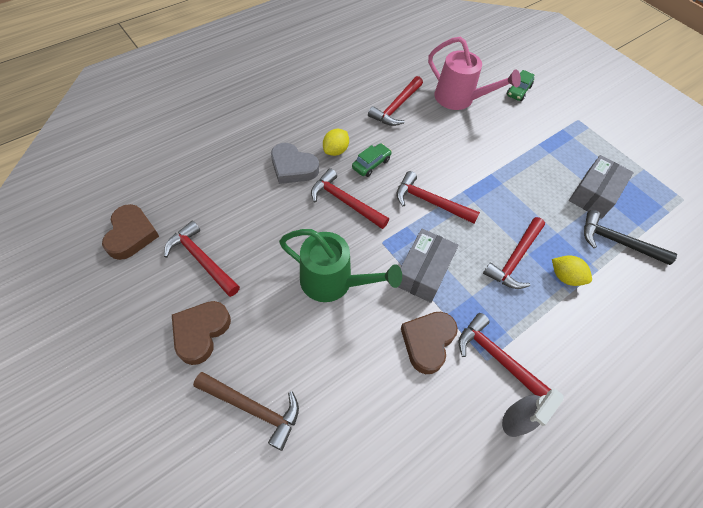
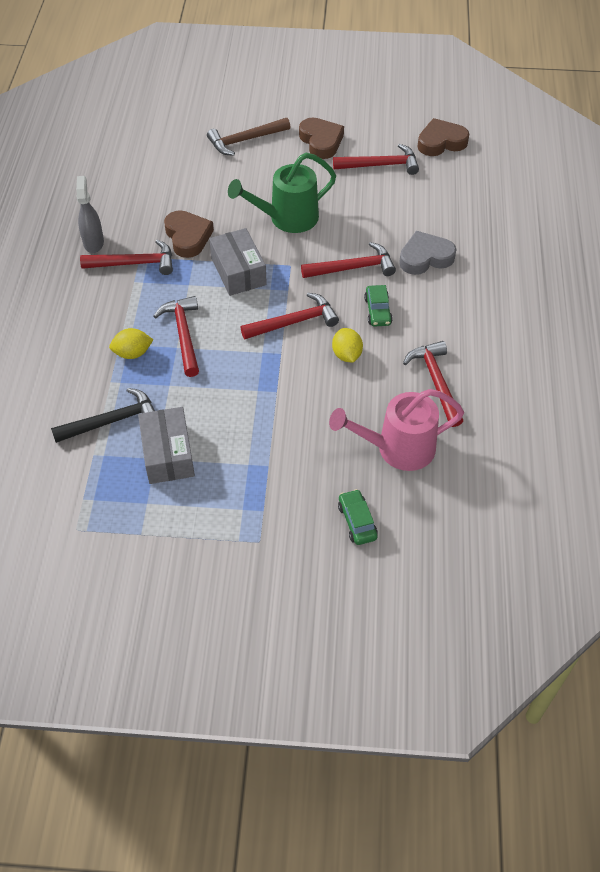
camera: 135 degrees right, 5 degrees down
brown heart [102,204,159,260] -> brown heart turned 120 degrees clockwise [418,118,469,156]
yellow lemon [323,129,349,156] -> yellow lemon moved to [332,328,363,363]

